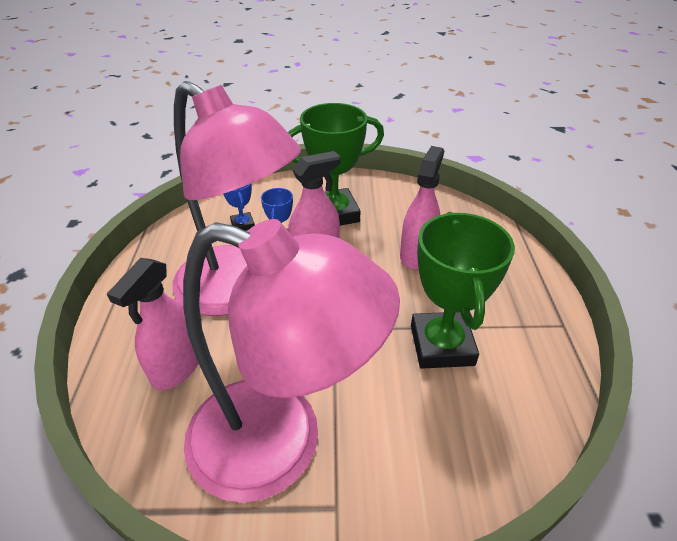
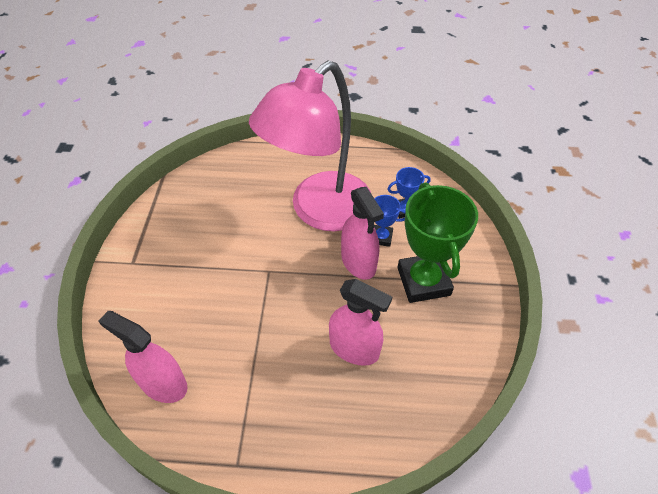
camera: 95 degrees right, 10 degrees up
pink spray bottle [107,258,199,390] -> pink spray bottle moved to [98,311,187,403]
pink lamp [183,219,400,502] -> none
green trophy [411,212,515,369] -> none

